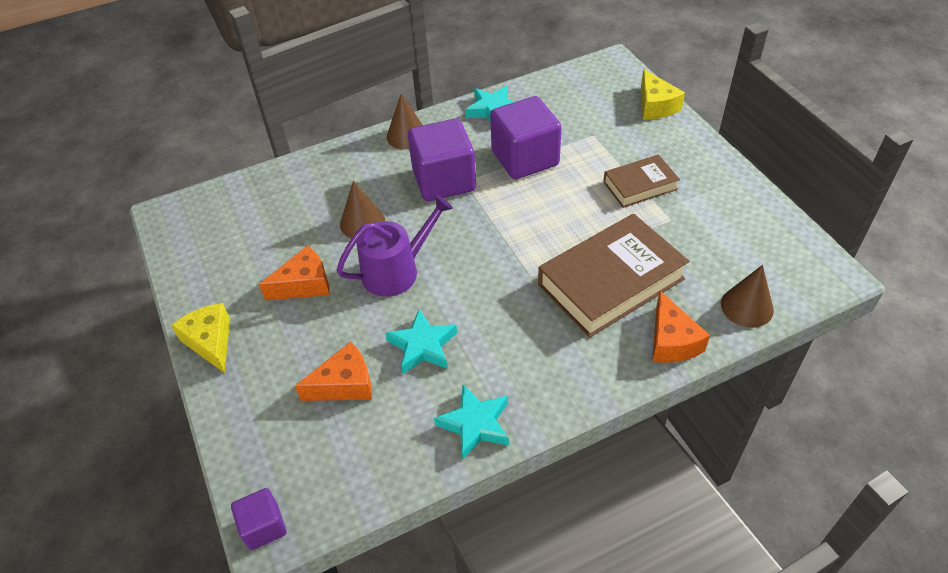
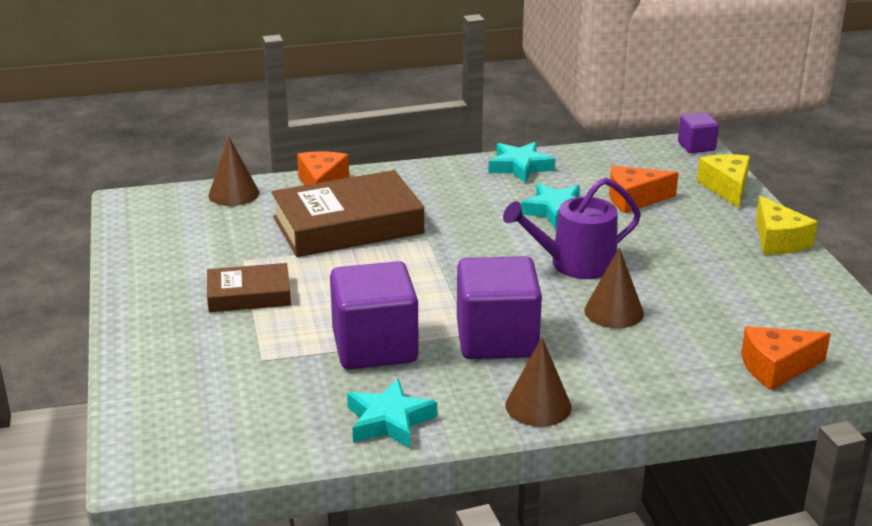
camera: 170 degrees left, 20 degrees down
orange cheese [259,245,330,300] -> orange cheese moved to [741,326,830,390]
yellow cheese [641,69,685,119] -> yellow cheese moved to [697,154,750,208]

